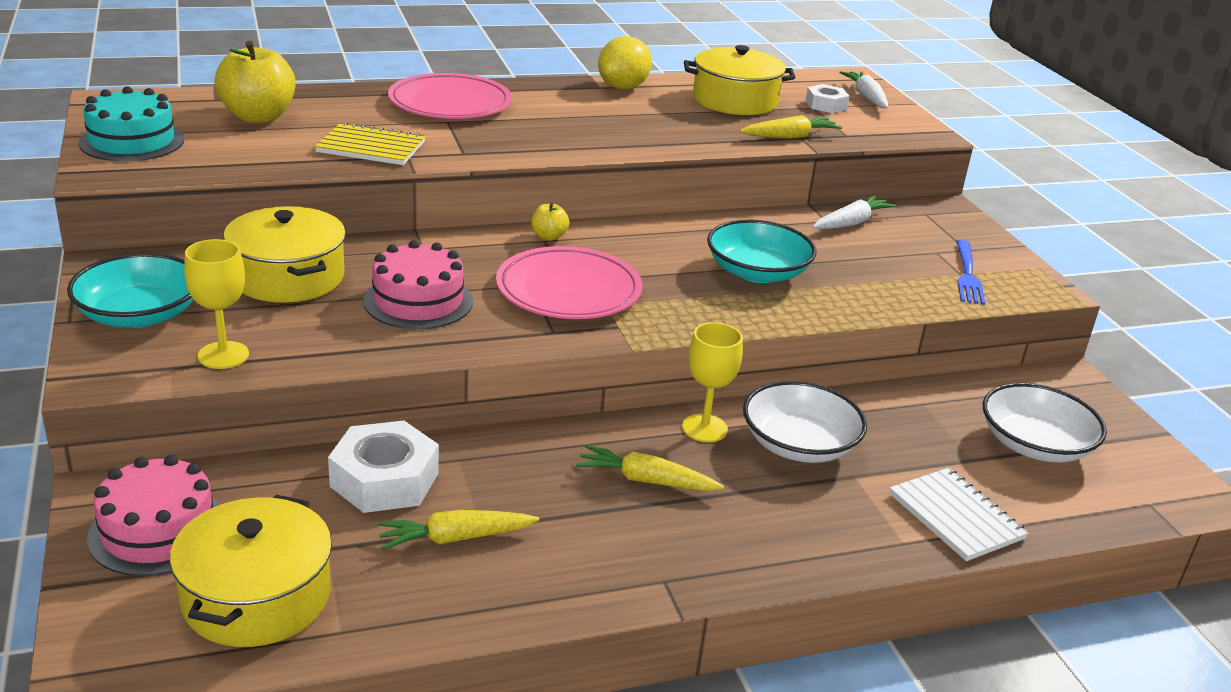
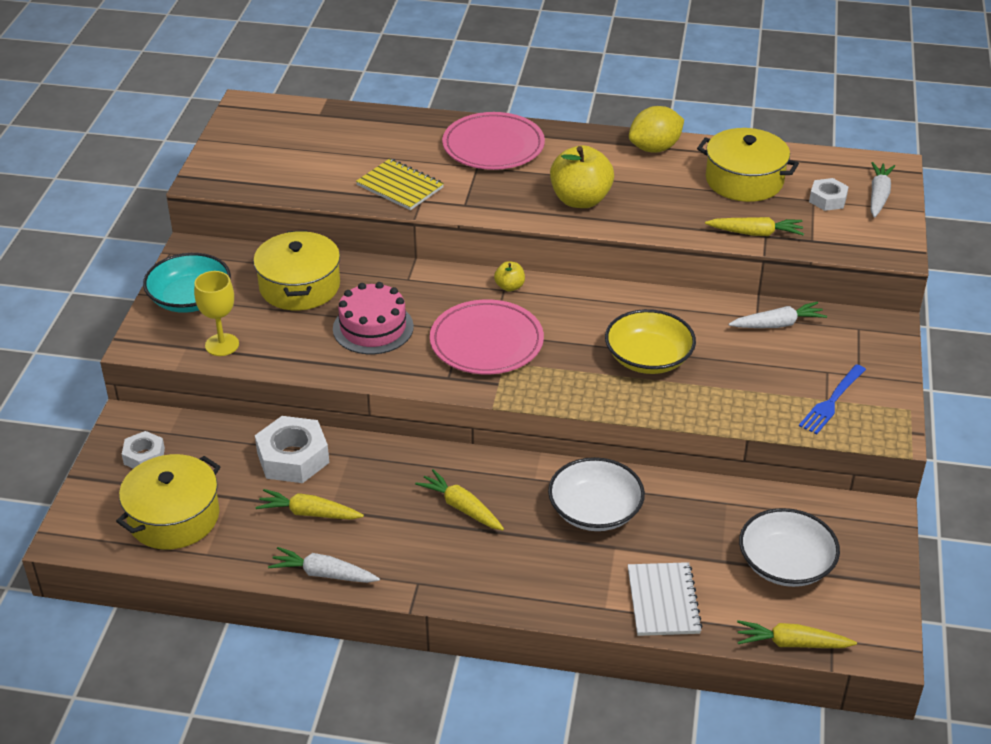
camera: 30 degrees right, 10 degrees up
turquoise cake [78,86,184,162] -> none
pink cake [87,455,220,576] -> white nut [122,431,165,469]
yellow apple [214,41,296,123] -> yellow apple moved to [550,145,614,208]
yellow goblet [682,322,743,442] -> none
turquoise bowl [707,220,816,283] -> yellow bowl [605,309,696,374]
none -> white carrot [268,547,380,583]
none -> yellow carrot [737,620,857,648]

